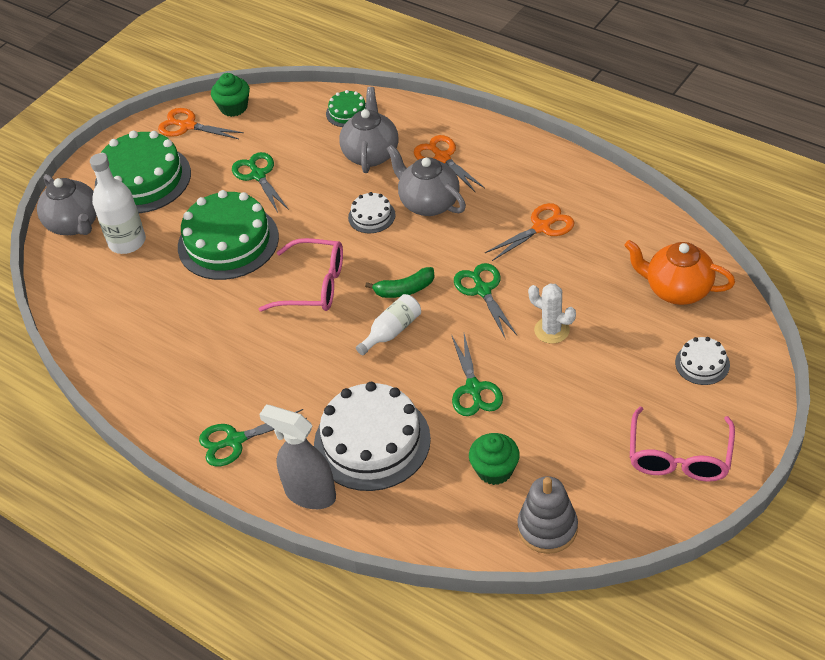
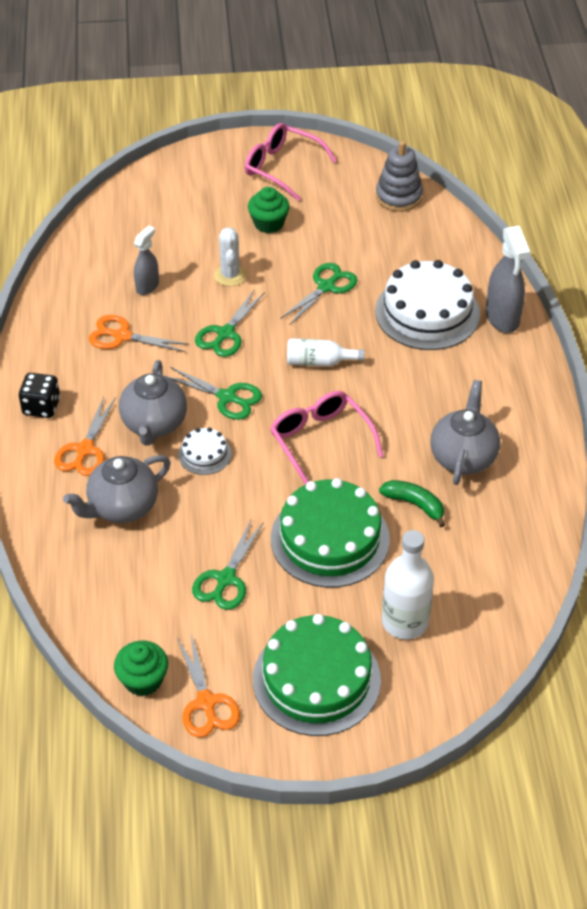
camera: 135 degrees left, 0 degrees up
grey teapot [37,174,97,235] -> grey teapot moved to [430,380,500,485]
green scissors [199,409,307,466] -> green scissors moved to [163,367,262,420]
green cake [326,90,366,127] -> none
green banana [365,267,435,298] -> green banana moved to [379,480,445,527]
green cupcake [469,433,520,485] -> green cupcake moved to [248,187,290,233]
orange teapot [624,240,735,305] -> none
pink glasses [630,407,735,482] -> pink glasses turned 120 degrees counterclockwise [245,123,337,201]
white cake [675,337,730,385] -> none
none -> black dice [19,373,60,418]
none -> grey spray bottle [134,226,159,295]

